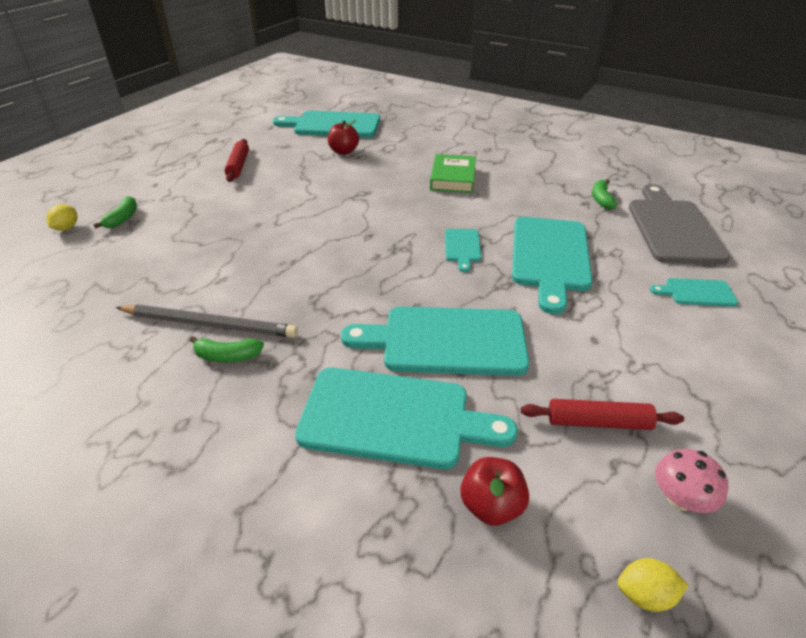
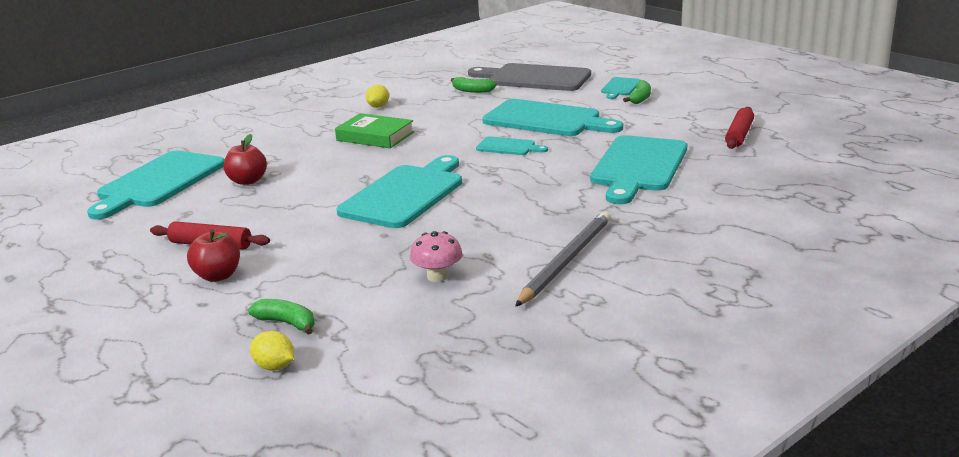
camera: 70 degrees left, 15 degrees down
green banana [190,336,264,362] -> green banana moved to [623,80,651,104]
turquoise cutting board [295,367,518,469] -> turquoise cutting board moved to [337,155,462,228]
red apple [461,457,529,526] -> red apple moved to [187,229,240,282]
yellow lemon [617,558,688,612] -> yellow lemon moved to [366,85,389,108]
pink mushroom [655,449,728,513] -> pink mushroom moved to [410,231,463,282]

